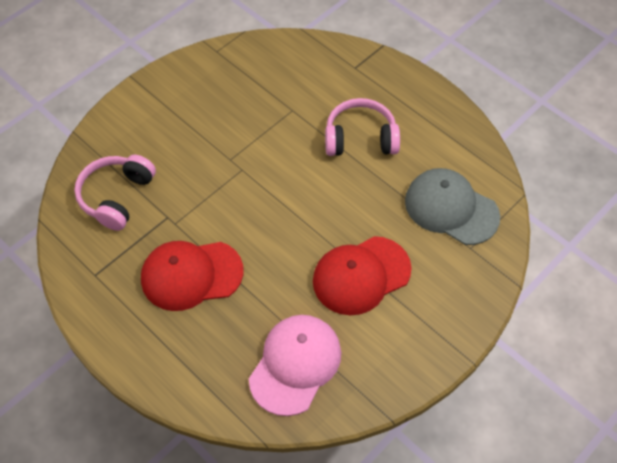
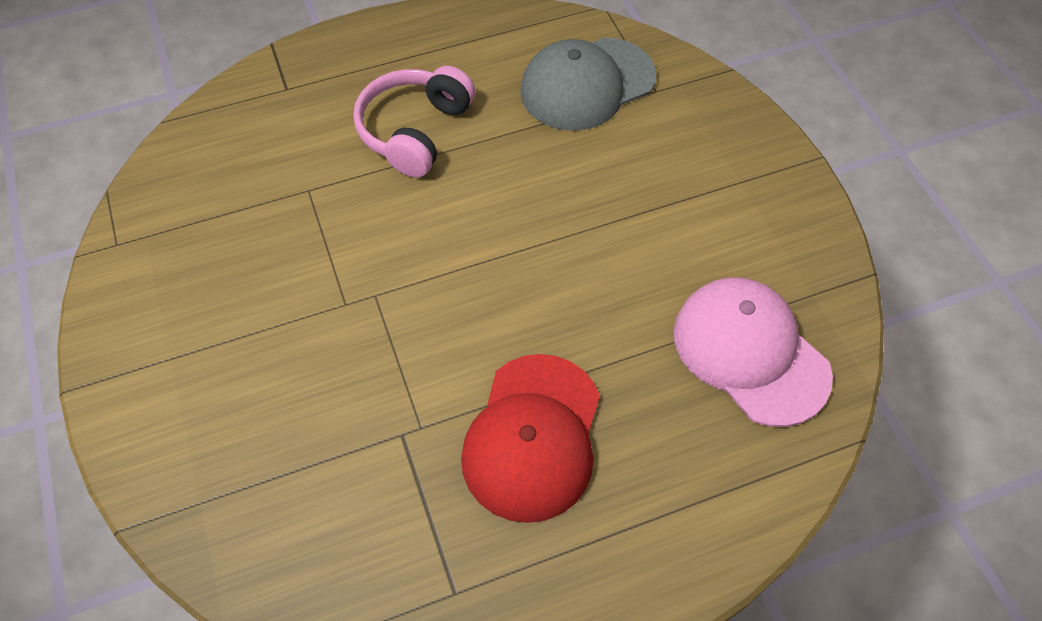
camera: 65 degrees left, 0 degrees up
pink headphones [74,155,156,231] -> none
red cap [313,236,412,315] -> none

